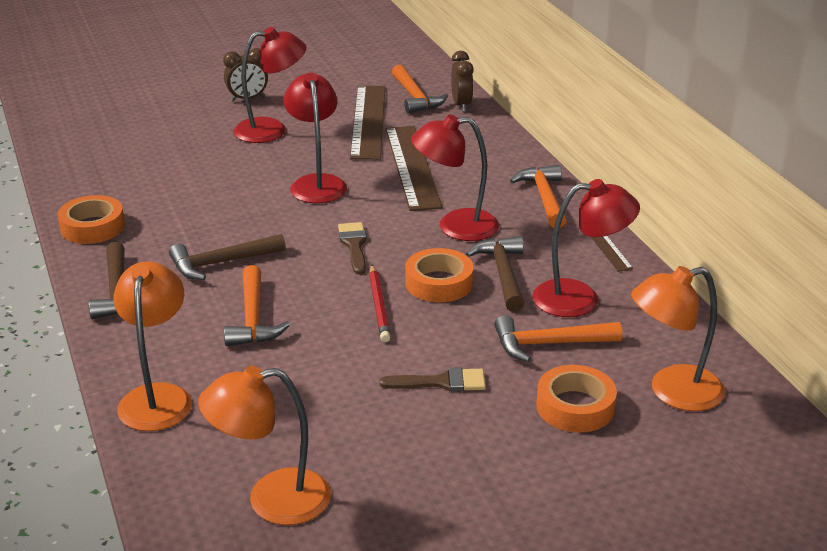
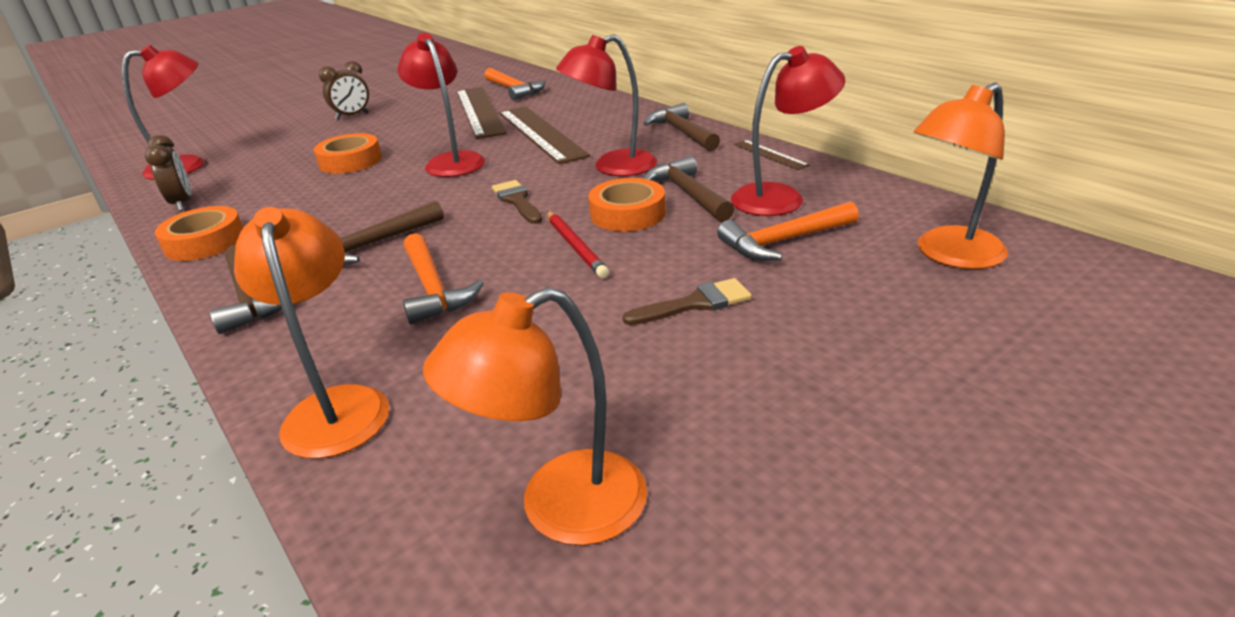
camera: 15 degrees left, 0 degrees up
red lamp [233,27,307,143] -> red lamp moved to [122,45,204,180]
brown clock [451,51,474,112] -> brown clock moved to [145,135,191,211]
orange hammer [510,165,566,228] -> brown hammer [643,103,720,151]
orange tape [536,365,617,432] -> orange tape moved to [314,133,382,174]

